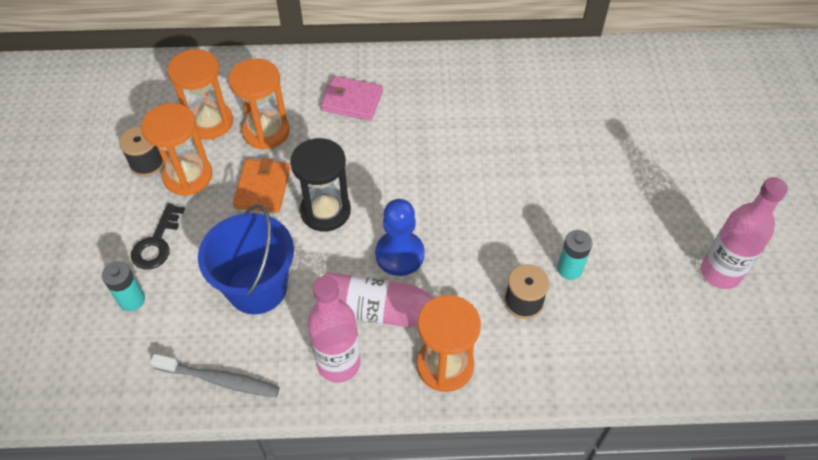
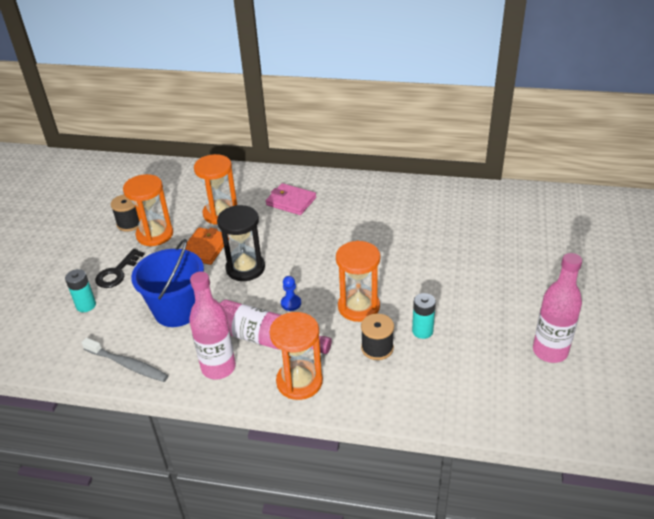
camera: 15 degrees right, 15 degrees down
orange hourglass [167,49,233,140] -> orange hourglass moved to [336,241,380,322]
blue pawn [375,199,425,276] -> blue pawn [281,276,301,311], size x0.53

